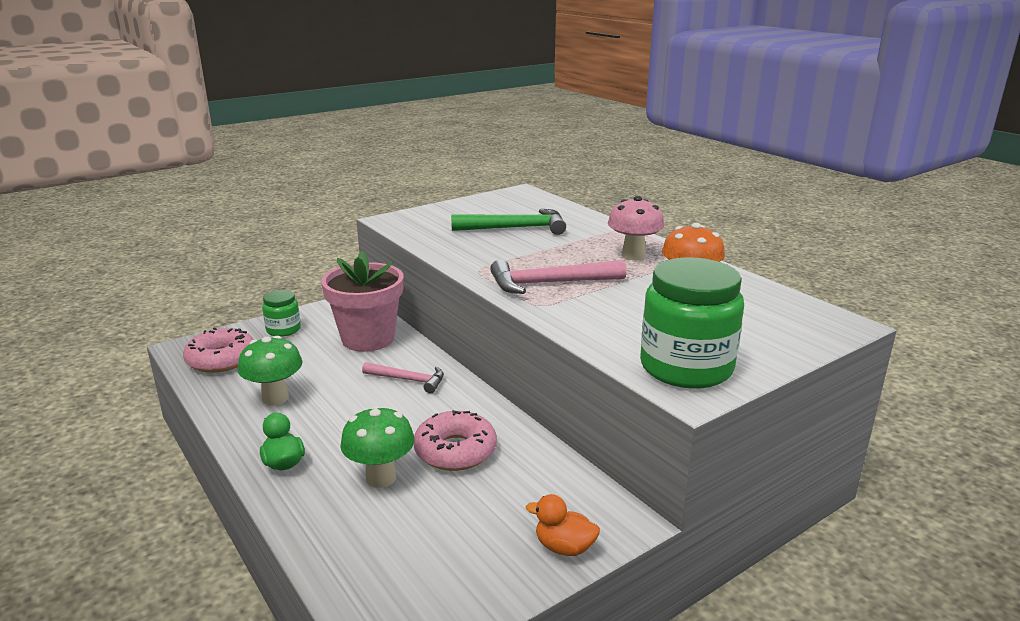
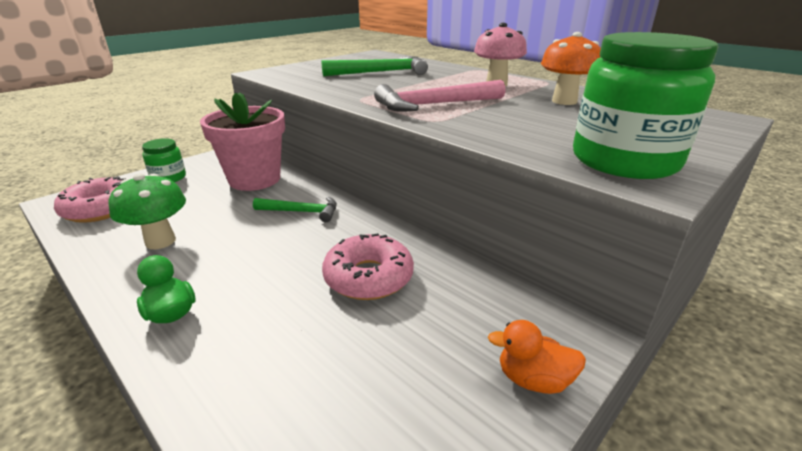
camera: 10 degrees left, 5 degrees up
green mushroom [340,405,415,488] -> none
pink hammer [362,362,444,394] -> green hammer [253,197,337,222]

